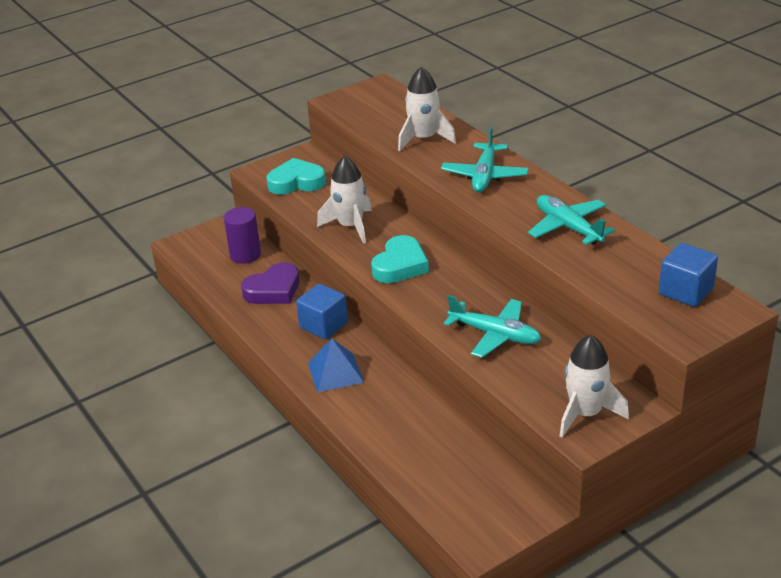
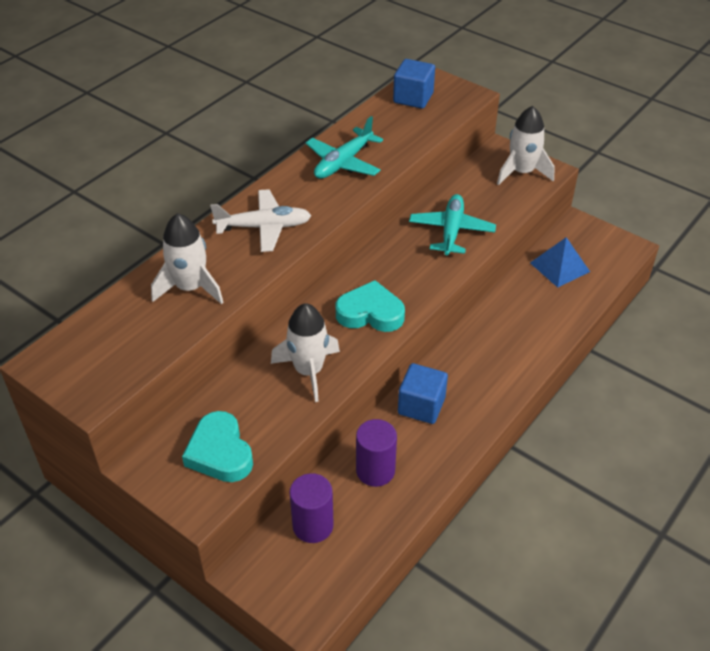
camera: 110 degrees left, 10 degrees up
purple heart [241,262,299,304] -> purple cylinder [356,419,397,487]
blue pyramid [308,338,364,393] -> blue pyramid moved to [530,237,590,288]
turquoise plane [441,127,528,192] -> white plane [210,189,311,252]

